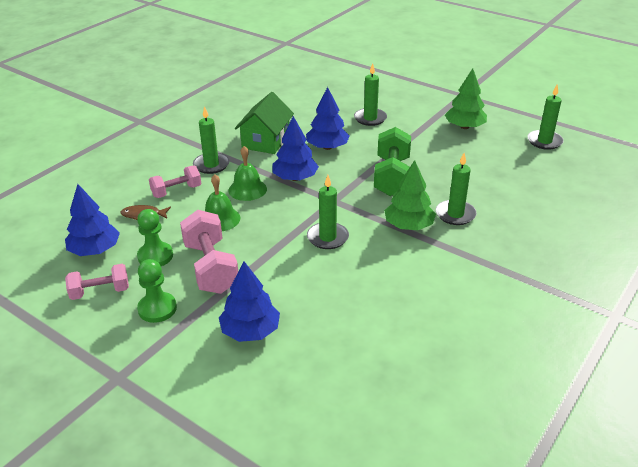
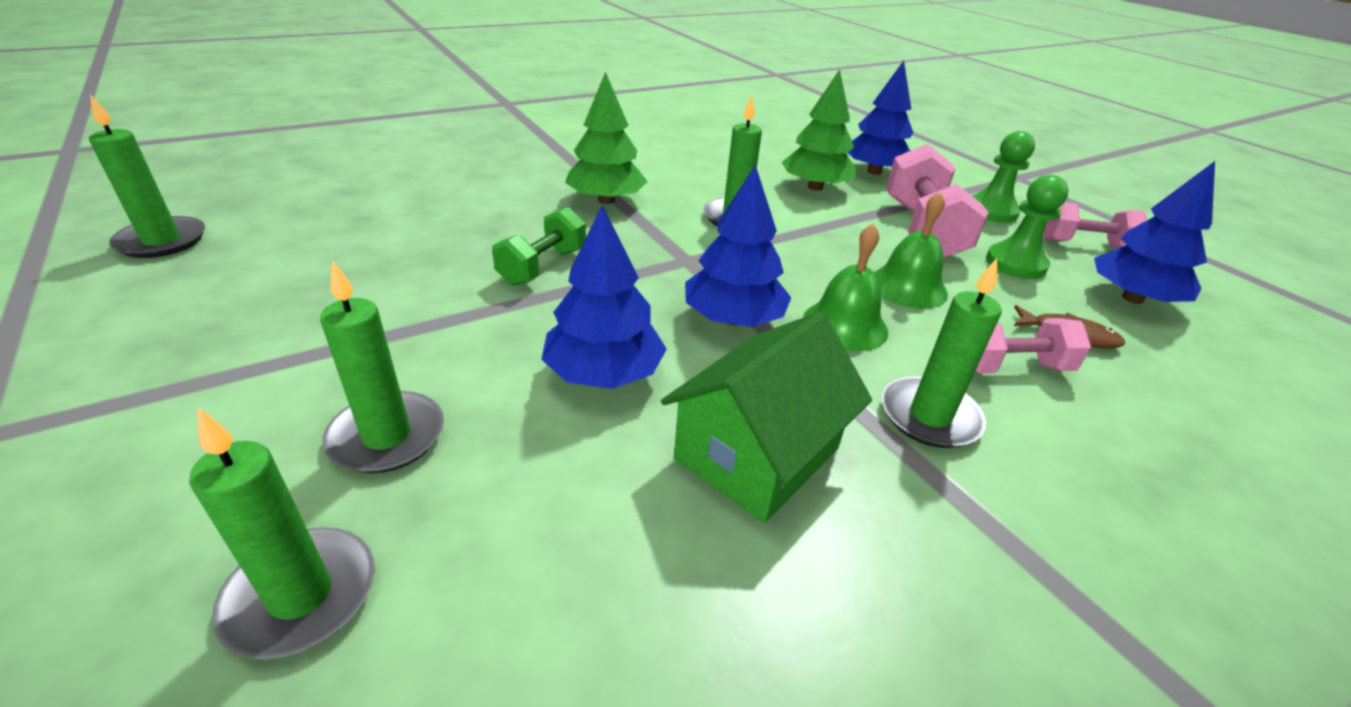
camera: 160 degrees left, 0 degrees up
green dumbbell [374,127,411,196] -> green dumbbell [492,207,586,286], size x0.62
green candle [436,153,477,225] -> green candle moved to [189,408,375,659]
green tree [445,69,487,129] -> green tree moved to [782,70,856,191]

